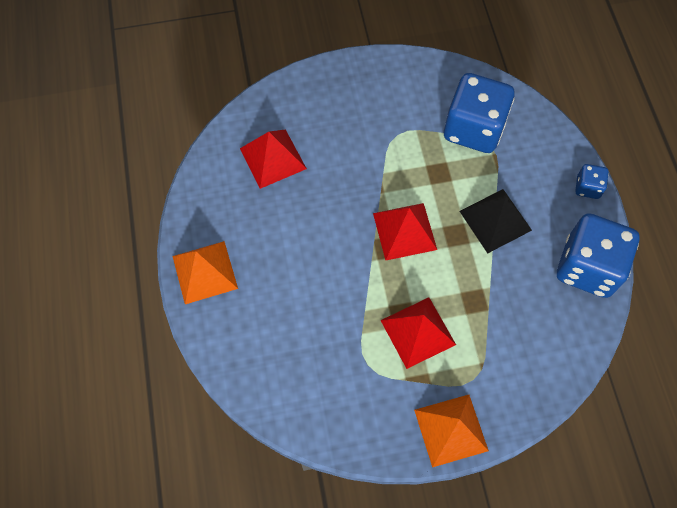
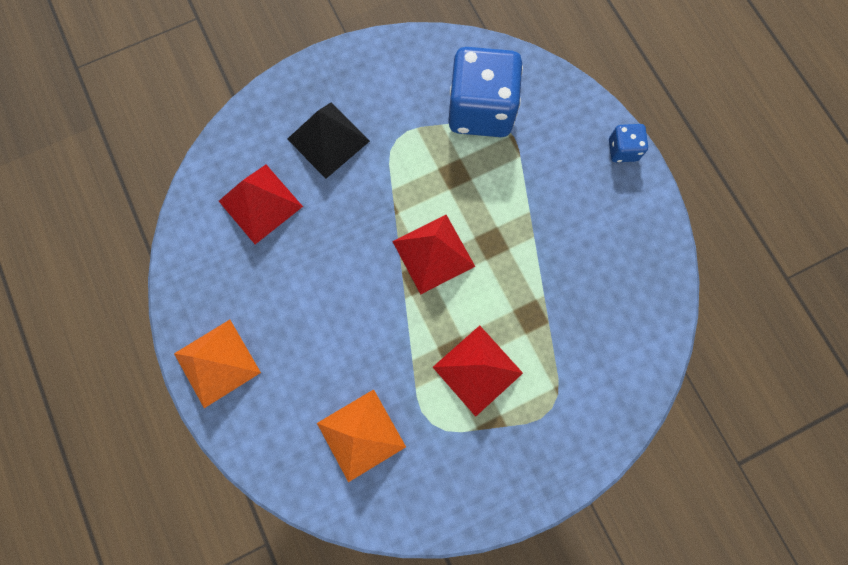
camera: 15 degrees left, 10 degrees up
orange pyramid [414,395,489,467] -> orange pyramid moved to [317,389,406,482]
black pyramid [459,189,532,254] -> black pyramid moved to [287,103,370,179]
blue dice [557,213,640,298] -> none

